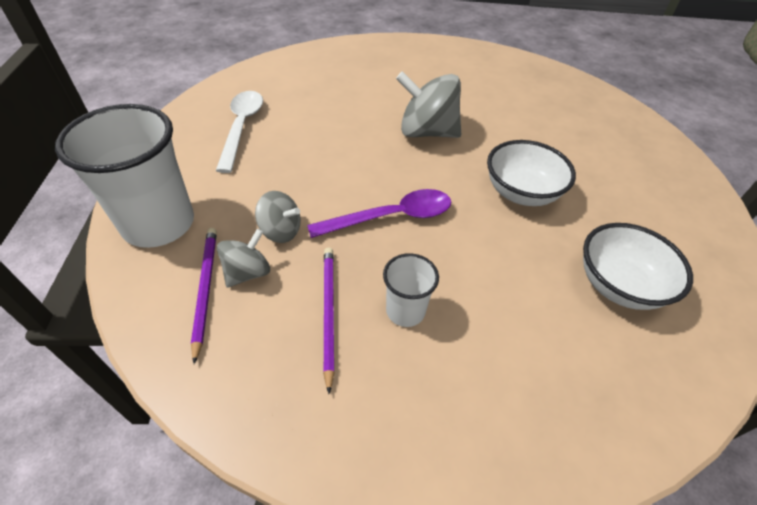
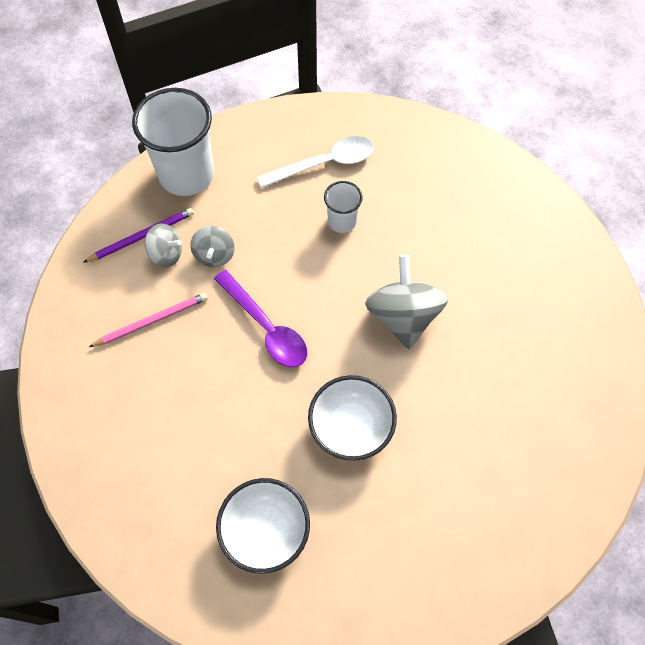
camera: 70 degrees right, 15 degrees up
purple pencil [323,247,335,394] -> pink pencil [89,293,208,347]
white cup [383,253,439,327] -> white cup moved to [324,181,363,233]

